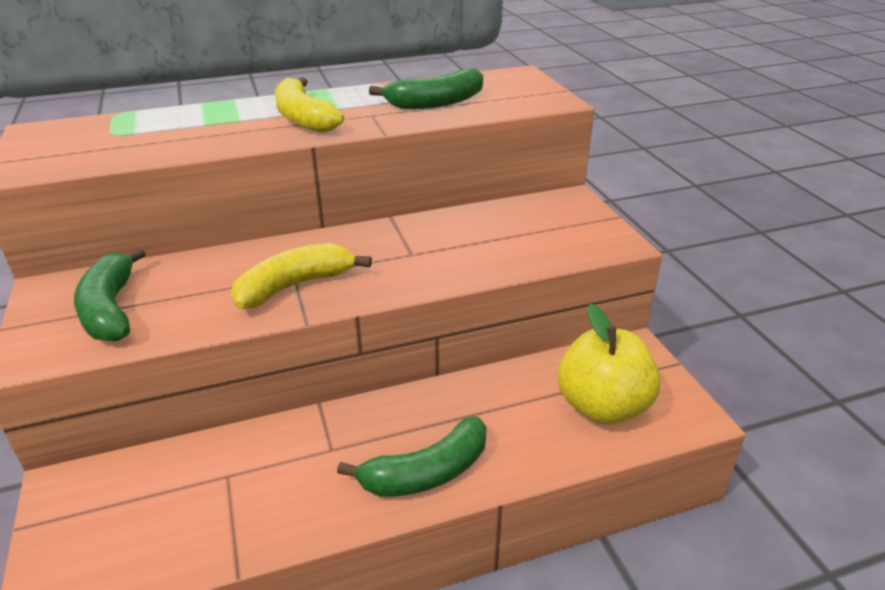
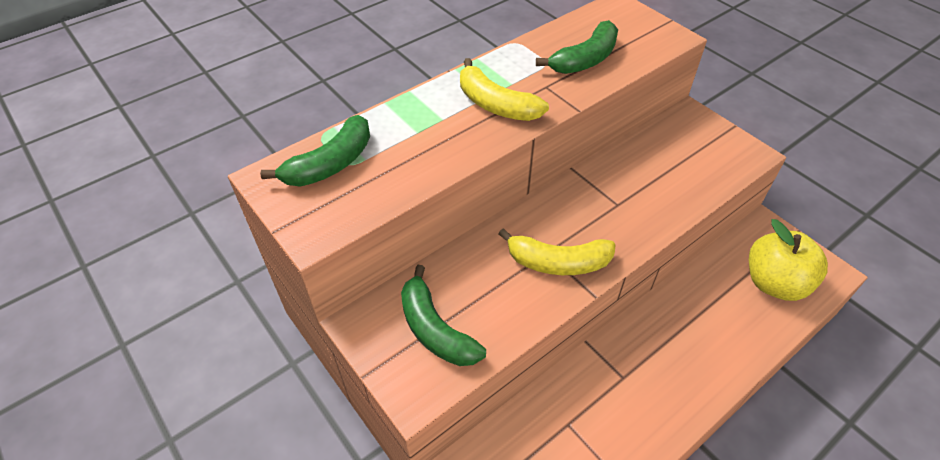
camera: 20 degrees left, 15 degrees up
yellow banana [231,243,372,309] -> yellow banana turned 120 degrees counterclockwise [499,228,616,275]
green banana [337,416,487,497] -> green banana moved to [260,115,370,187]

